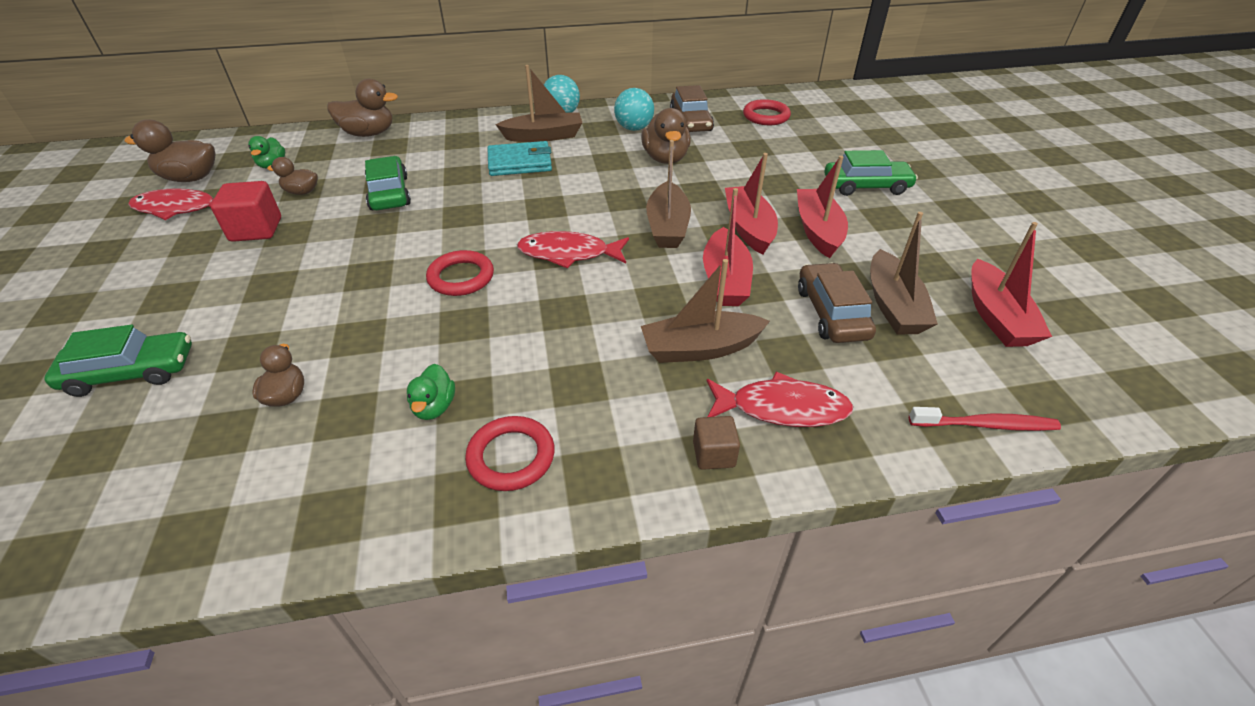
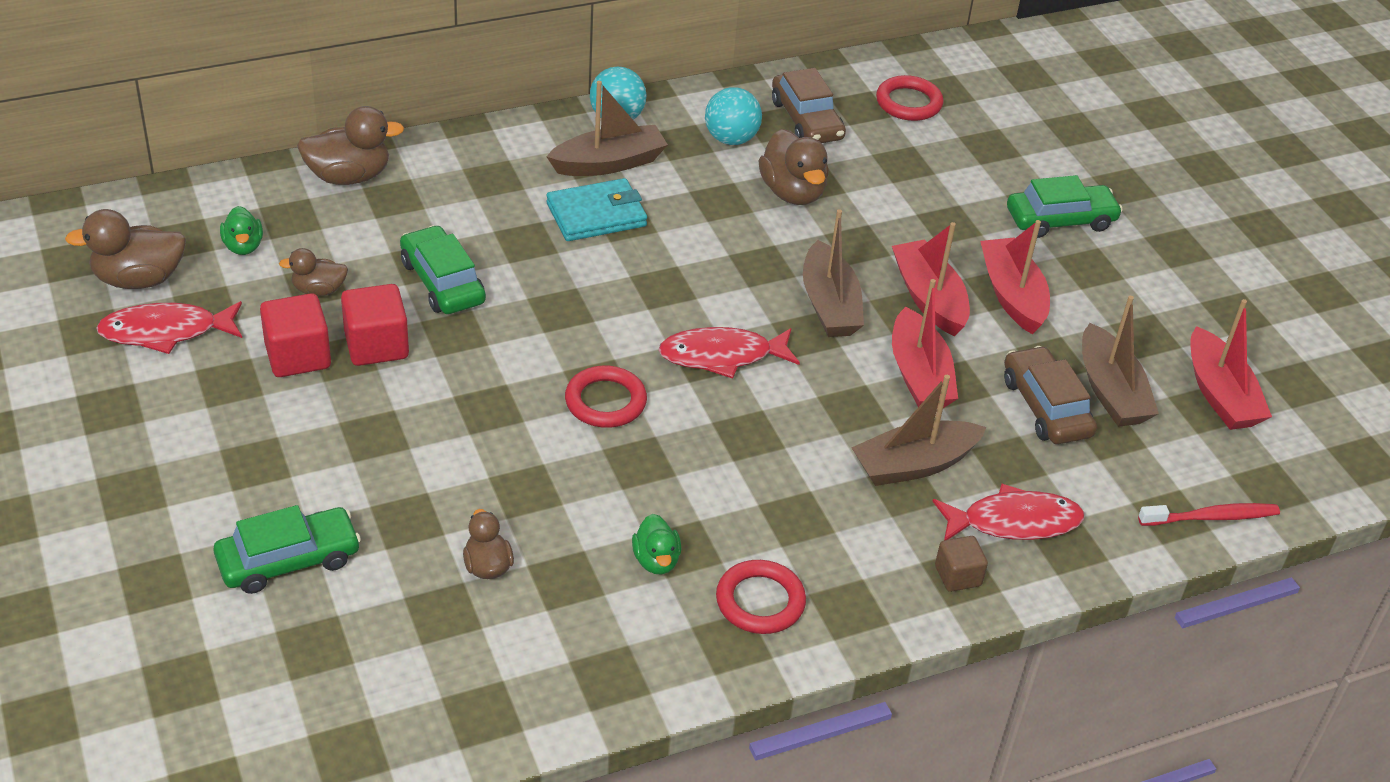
camera: 15 degrees left, 0 degrees up
none -> red cube [341,284,409,366]

